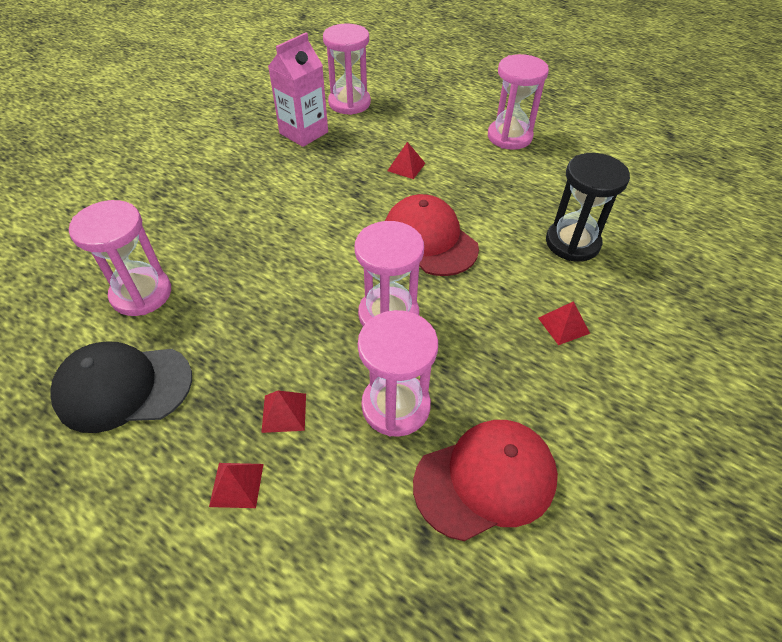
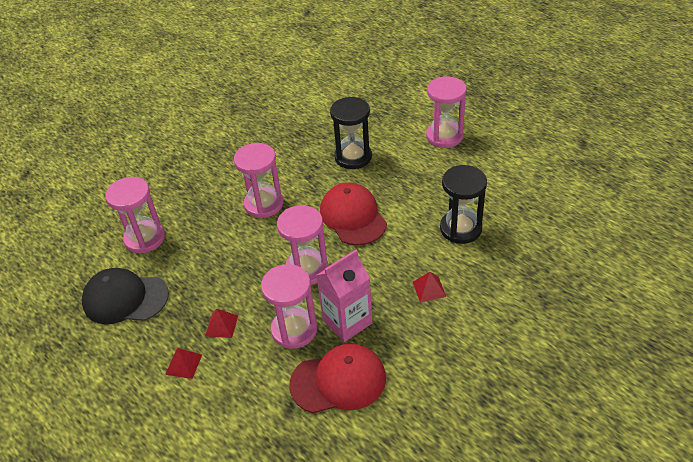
camera: 15 degrees right, 5 degrees down
pink carton [268,33,328,147] -> pink carton moved to [316,250,372,342]
pink hourglass [323,24,371,115] -> pink hourglass moved to [234,143,283,218]
red pyramid [387,142,425,179] -> black hourglass [330,97,372,169]

